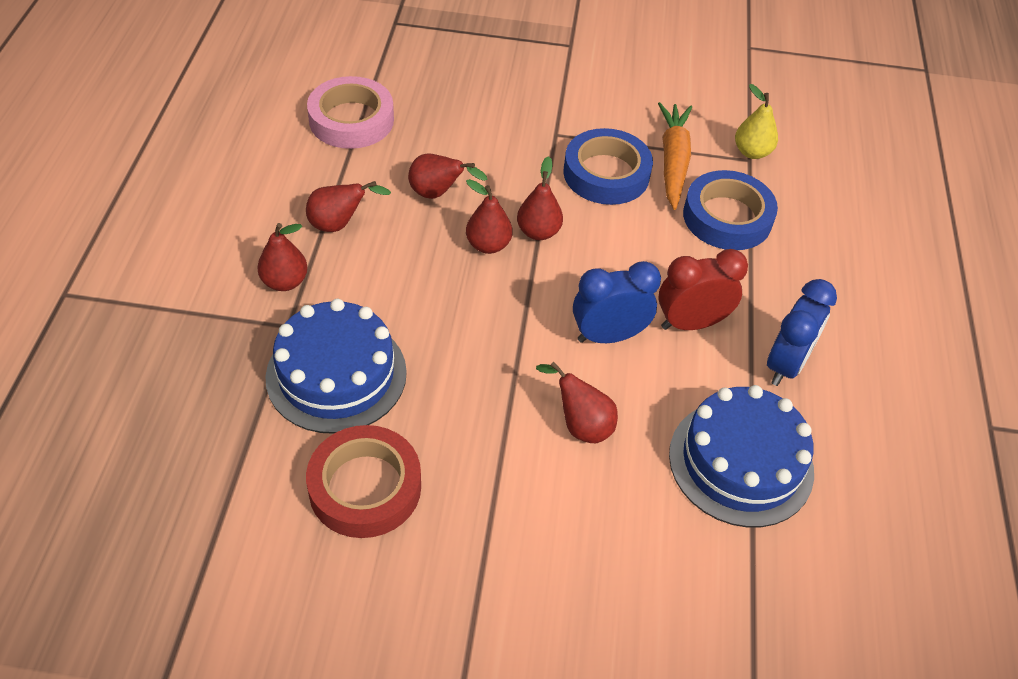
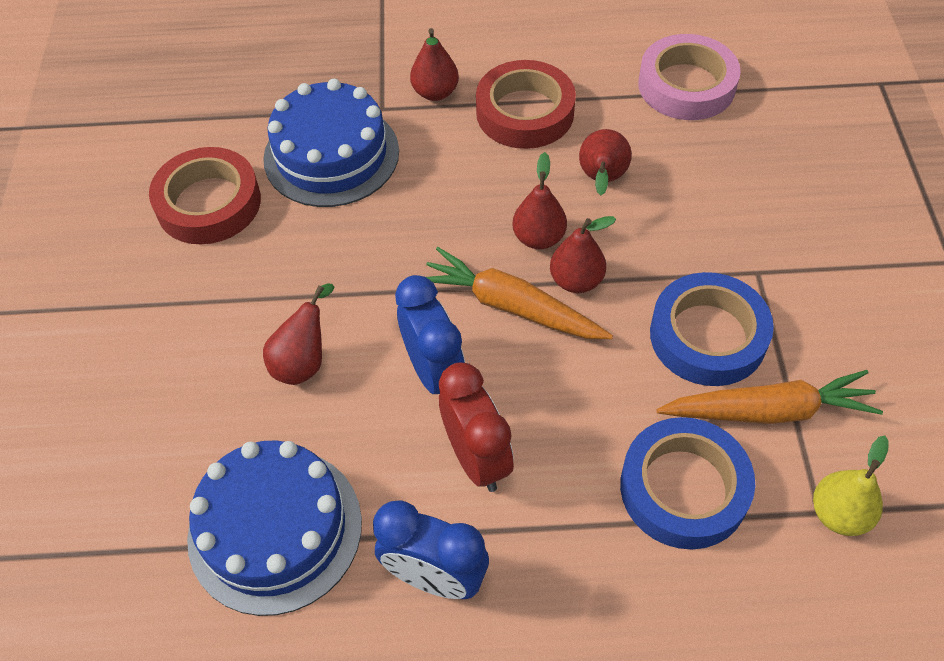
camera: 85 degrees right, 5 degrees up
red pear [306,181,391,232] -> red tape [476,60,576,149]
none -> orange carrot [426,247,613,339]

